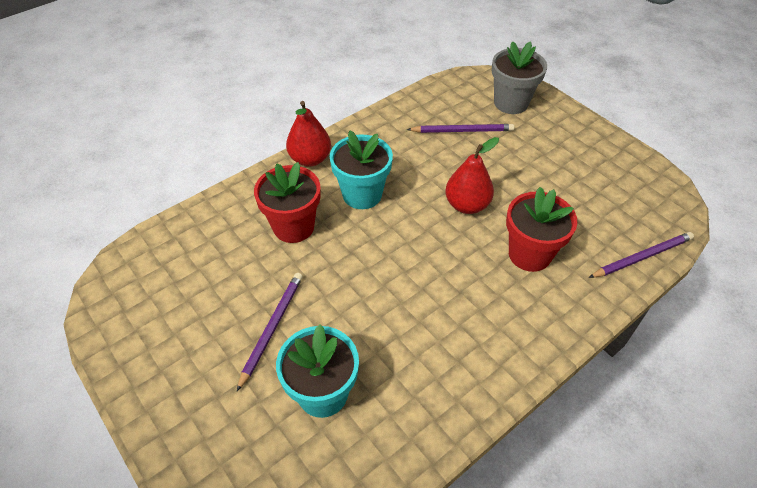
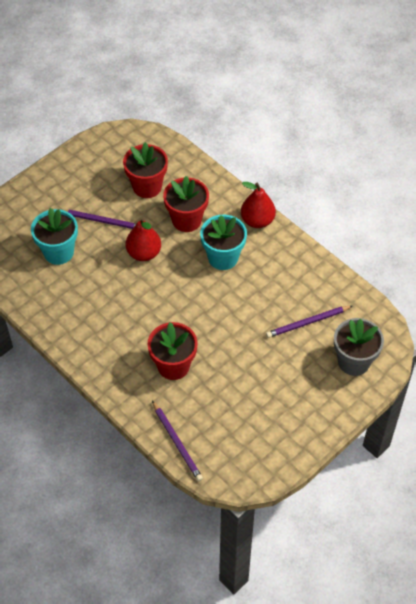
camera: 85 degrees right, 5 degrees up
purple pencil [407,124,514,133] -> purple pencil turned 75 degrees clockwise [266,306,352,338]
red pear [445,137,499,214] -> red pear moved to [125,218,161,261]
none -> red flower pot [123,142,168,198]

